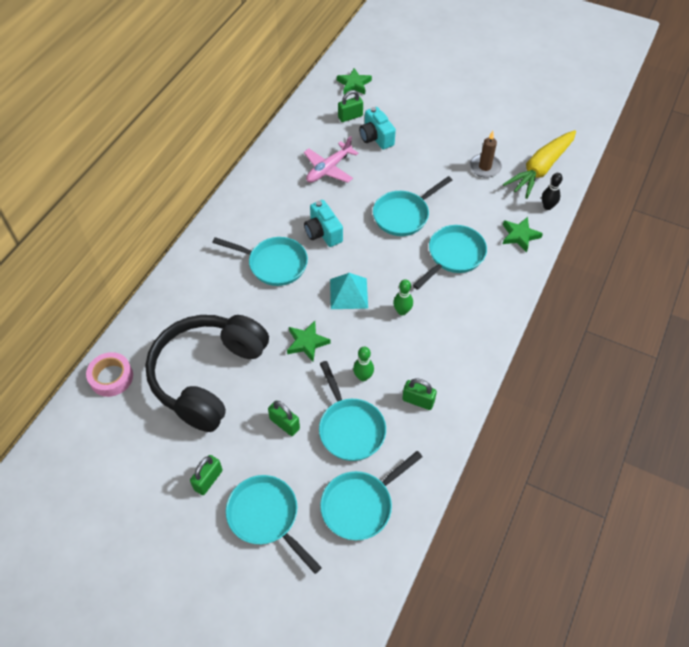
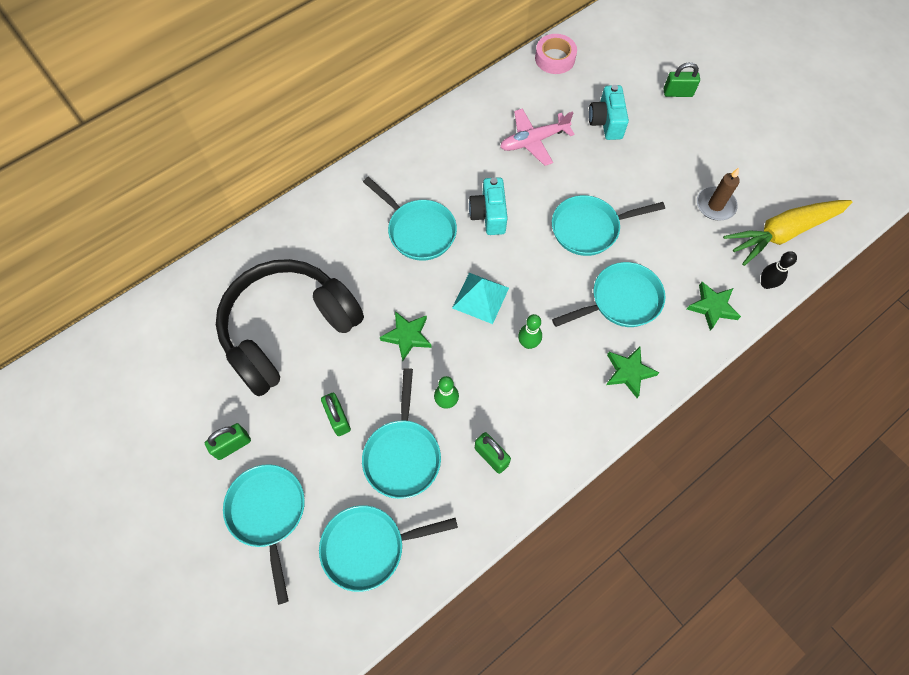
camera: 25 degrees right, 10 degrees up
pink tape [86,352,133,397] -> pink tape moved to [535,34,577,74]
green star [337,68,372,95] -> green star moved to [606,347,659,398]
green padlock [338,90,363,122] -> green padlock moved to [664,62,700,97]

